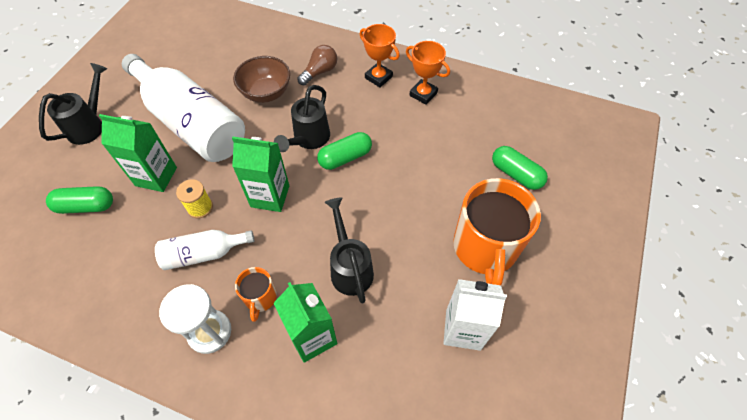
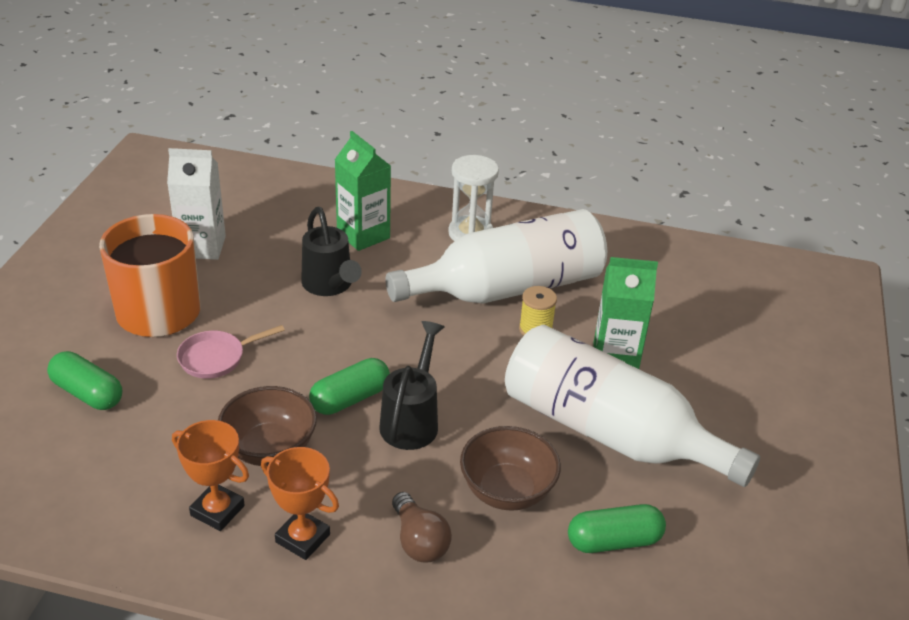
camera: 170 degrees right, 20 degrees down
black watering can [39,63,107,145] -> none
green capsule [46,186,113,214] -> green capsule moved to [568,504,666,553]
white bottle [155,230,254,270] -> white bottle [386,209,607,303], size x2.00
green carton [232,137,289,212] -> none
orange mug [235,267,277,322] -> none
brown light bulb [297,45,337,86] -> brown light bulb turned 60 degrees counterclockwise [392,492,452,562]
none -> pink pan [177,325,285,379]
none -> brown bowl [218,386,317,466]

